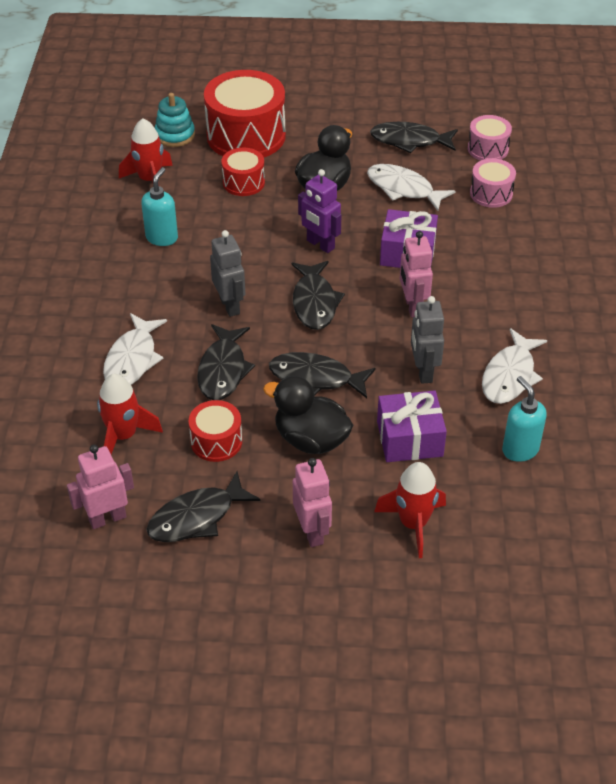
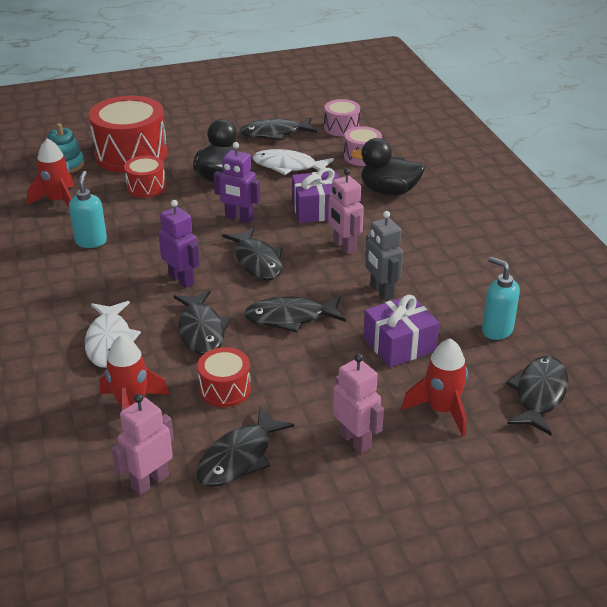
camera: 20 degrees left, 10 degrees down
grey robot [210,230,245,317] -> purple robot [158,200,200,288]
black duck [263,376,353,454] -> black duck moved to [350,138,425,196]
white fish [482,328,547,404] -> none
none -> black fish [506,356,569,435]

